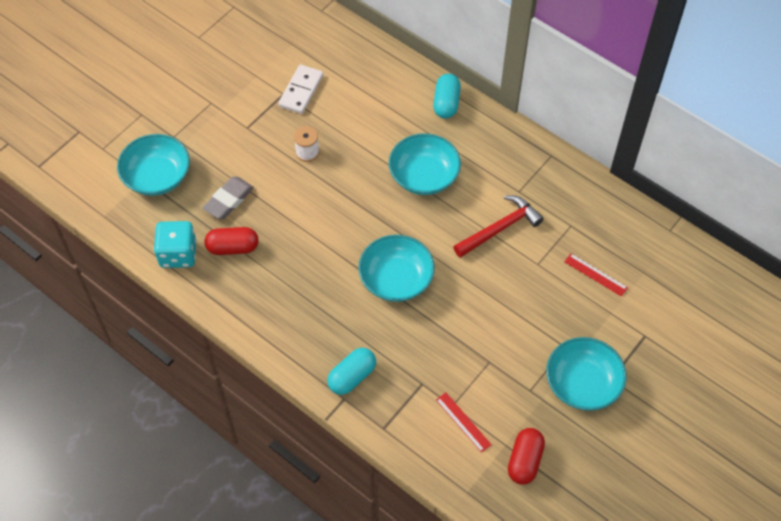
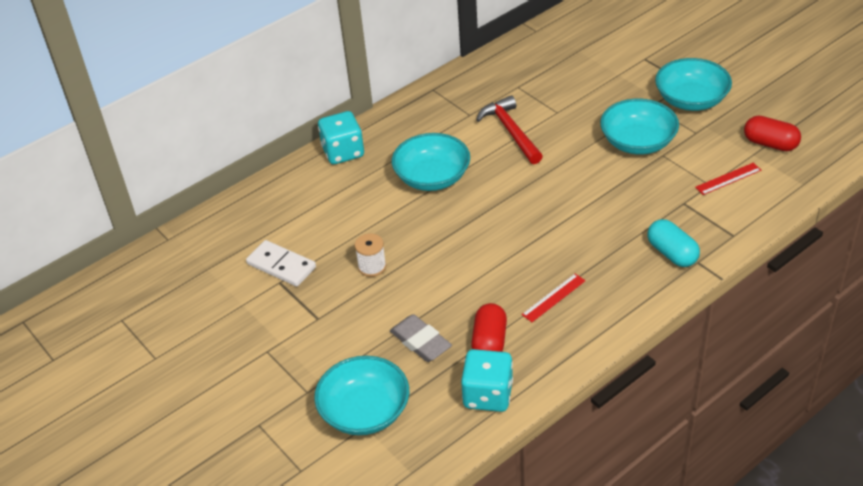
camera: 75 degrees left, 15 degrees down
turquoise bowl [358,235,435,302] -> turquoise bowl moved to [600,99,679,155]
turquoise capsule [433,74,461,119] -> turquoise dice [318,111,364,164]
red ruler [564,254,628,297] -> red ruler moved to [522,274,586,322]

